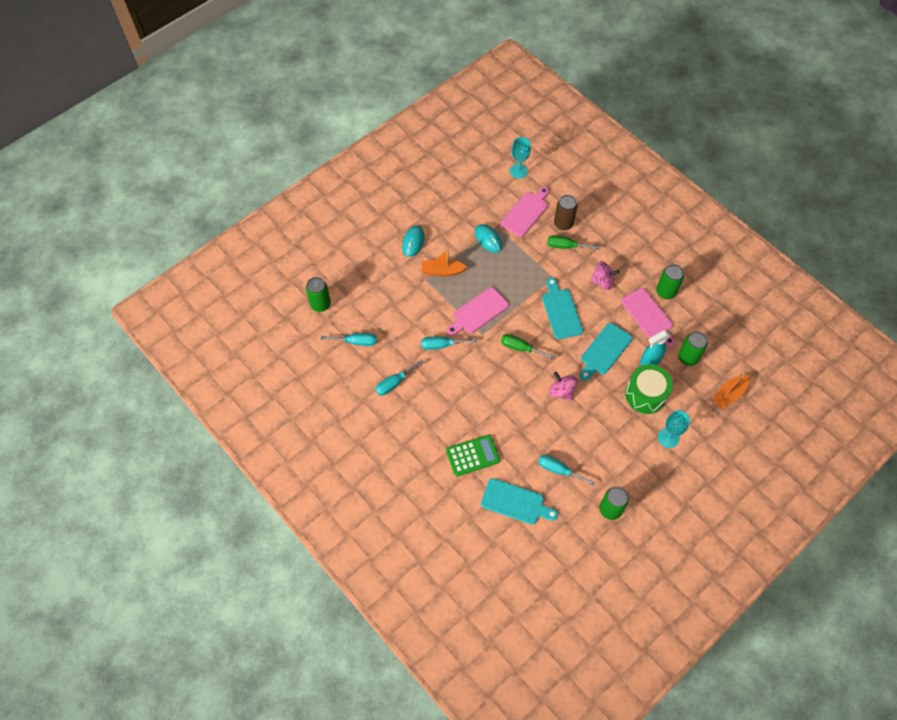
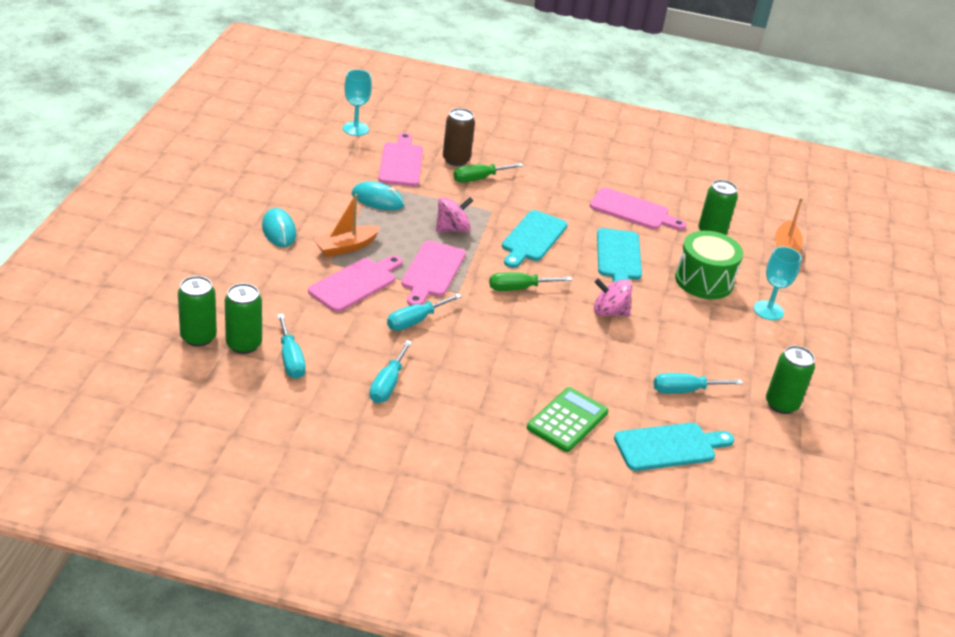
camera: 40 degrees left, 25 degrees down
turquoise screwdriver [321,333,377,346] -> turquoise screwdriver turned 105 degrees clockwise [277,314,306,379]
turquoise cutting board [542,278,583,339] -> turquoise cutting board turned 105 degrees counterclockwise [502,210,568,268]
pink spinning top [590,261,619,290] -> pink spinning top moved to [436,197,474,232]
turquoise spray bottle [640,330,671,365] -> none
green can [656,264,684,299] -> green can moved to [225,283,262,354]
none -> pink cutting board [308,255,402,312]

